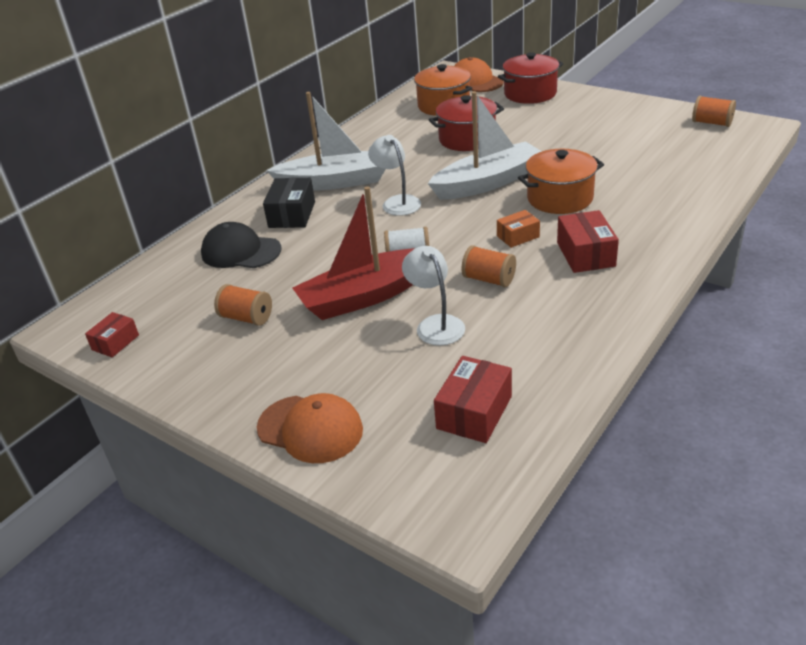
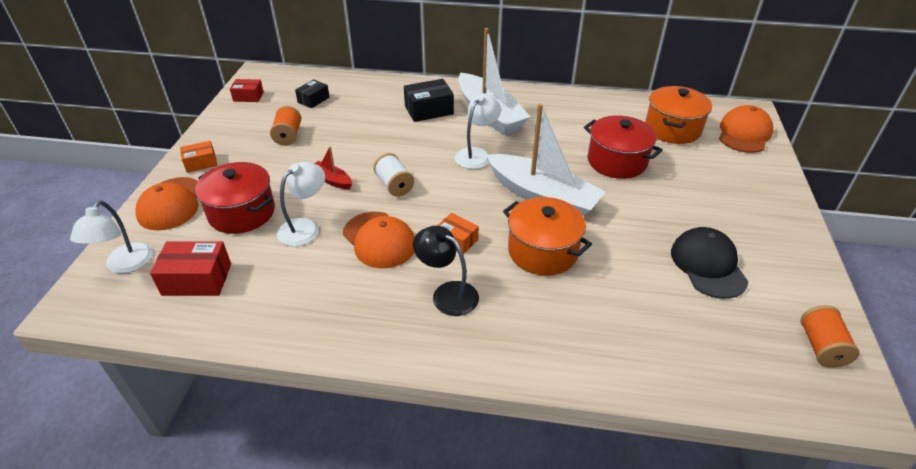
camera: 60 degrees right, 5 degrees up
black cap [201,222,281,268] -> black cap moved to [671,227,749,299]
red boat [292,186,415,320] -> red boat [314,146,352,189], size x0.44
orange spool [461,245,516,287] -> orange cap [343,212,415,268]
red pot [498,52,563,104] -> red pot moved to [195,162,275,234]
red box [557,210,619,273] -> black lamp [413,226,479,316]
none -> white lamp [70,200,153,273]
none -> orange box [180,141,217,173]
none -> black box [295,79,330,108]

